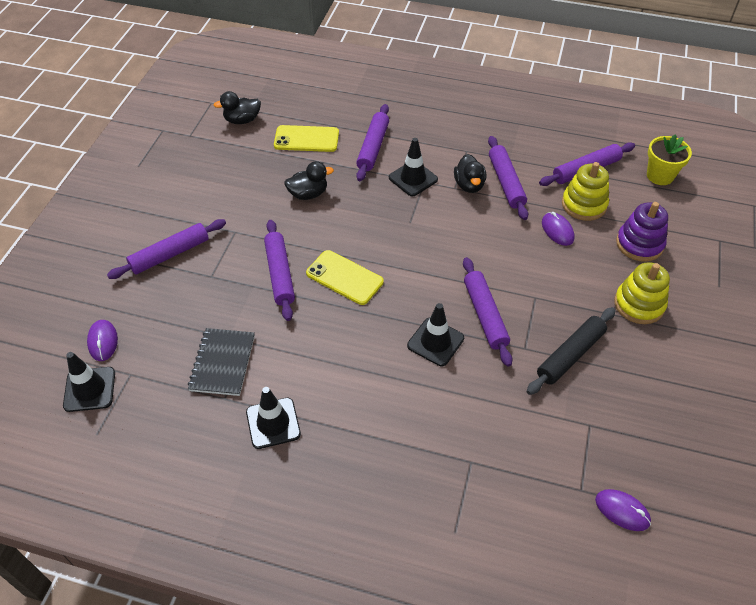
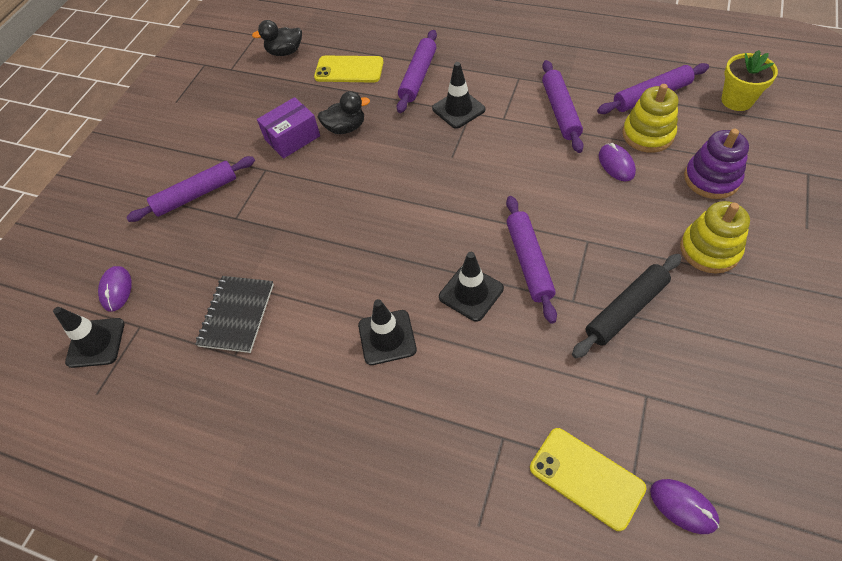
camera: 10 degrees right, 5 degrees up
black traffic cone [246,387,301,449] -> black traffic cone moved to [358,299,417,365]
purple rolling pin [264,220,295,321] -> none
yellow phone [306,250,384,305] -> yellow phone moved to [530,428,646,531]
black duck [454,154,486,193] -> none
none -> purple box [257,97,320,159]

